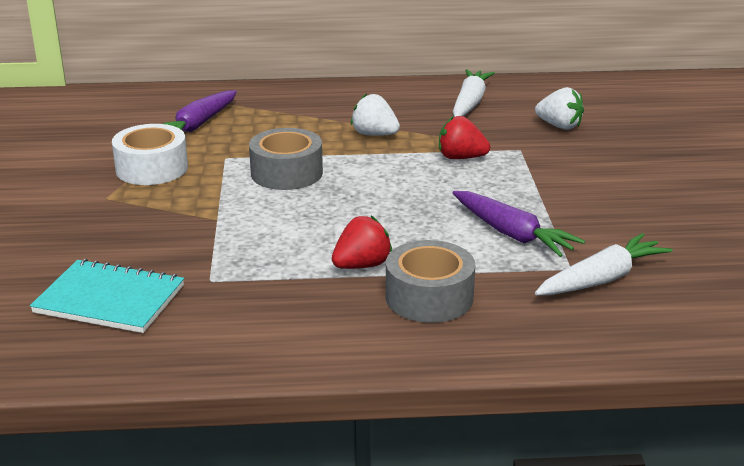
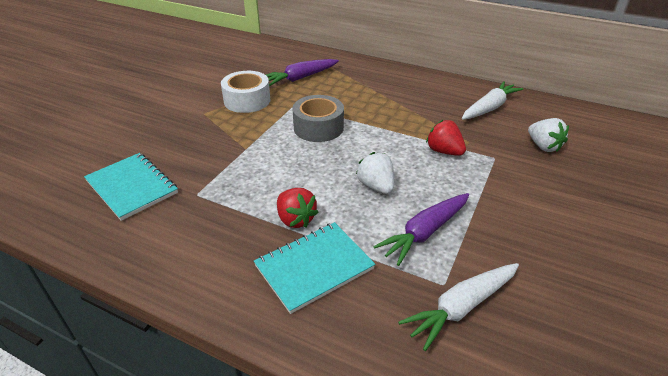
camera: 30 degrees right, 10 degrees up
red strawberry [332,216,392,269] -> red strawberry turned 60 degrees clockwise [277,188,318,228]
white strawberry [351,93,400,136] -> white strawberry moved to [356,152,394,194]
grey tape [386,240,475,323] -> turquoise notebook [254,222,375,314]
purple carrot [452,191,585,257] -> purple carrot turned 60 degrees clockwise [373,193,469,266]
white carrot [535,233,673,295] -> white carrot turned 150 degrees clockwise [398,263,519,351]

